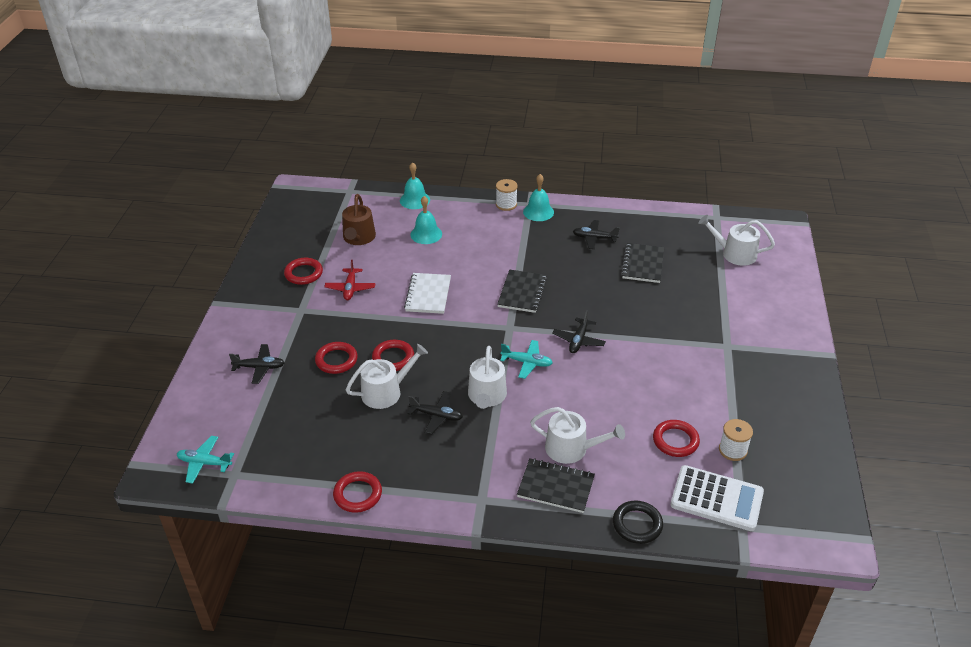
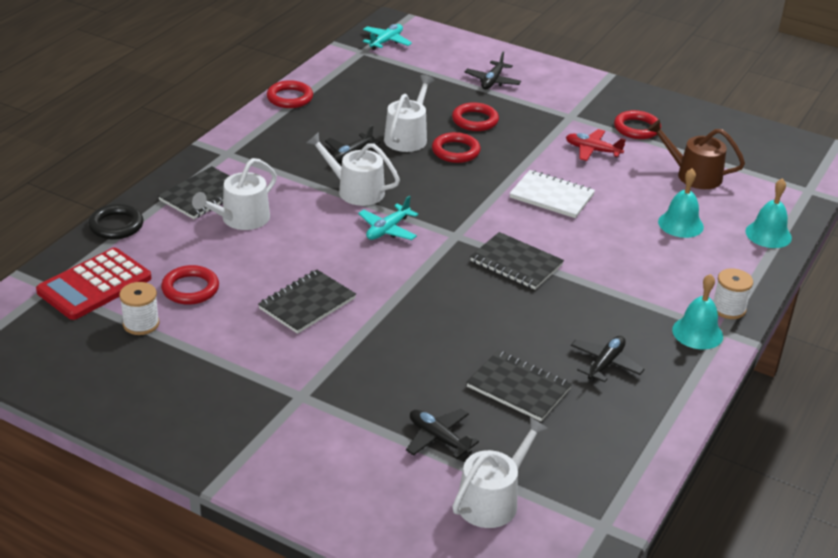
camera: 110 degrees right, 5 degrees down
white watering can [346,344,428,409] -> white watering can turned 150 degrees counterclockwise [384,75,435,152]
black plane [552,310,606,353] -> black plane moved to [406,409,479,459]
white calculator [670,465,764,531] -> red calculator [36,248,152,320]
none -> black notebook [258,270,356,334]

